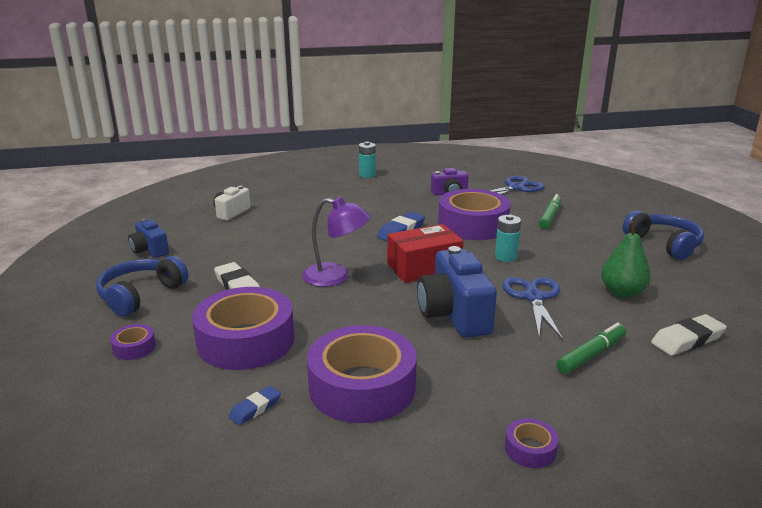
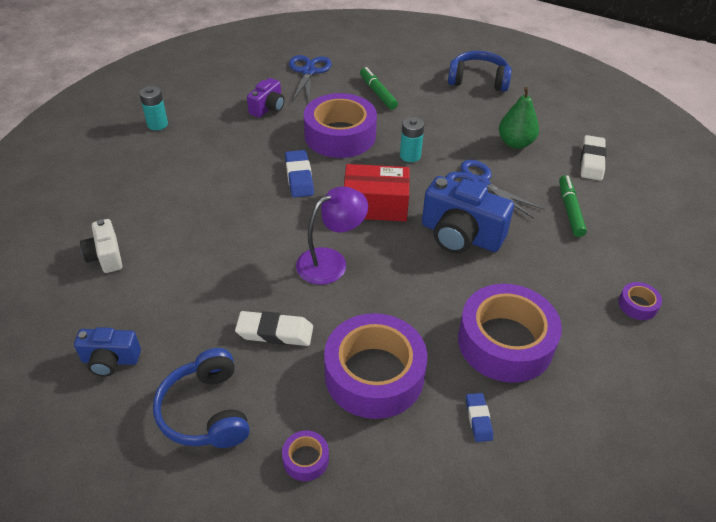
camera: 50 degrees left, 20 degrees up
red box [387,224,464,283] -> red box turned 75 degrees clockwise [344,164,410,221]

